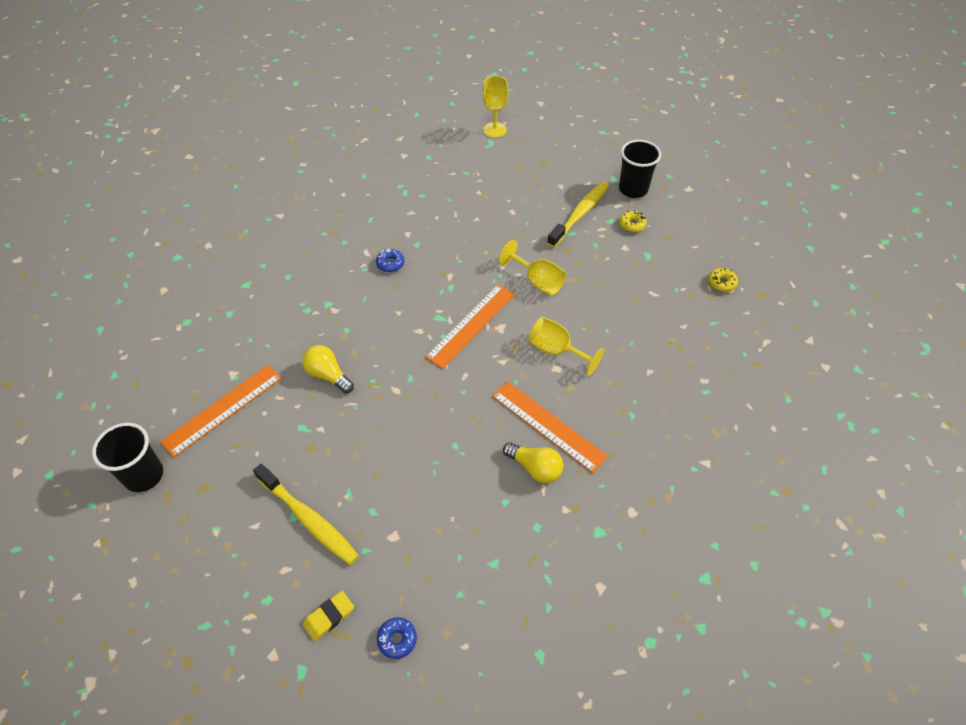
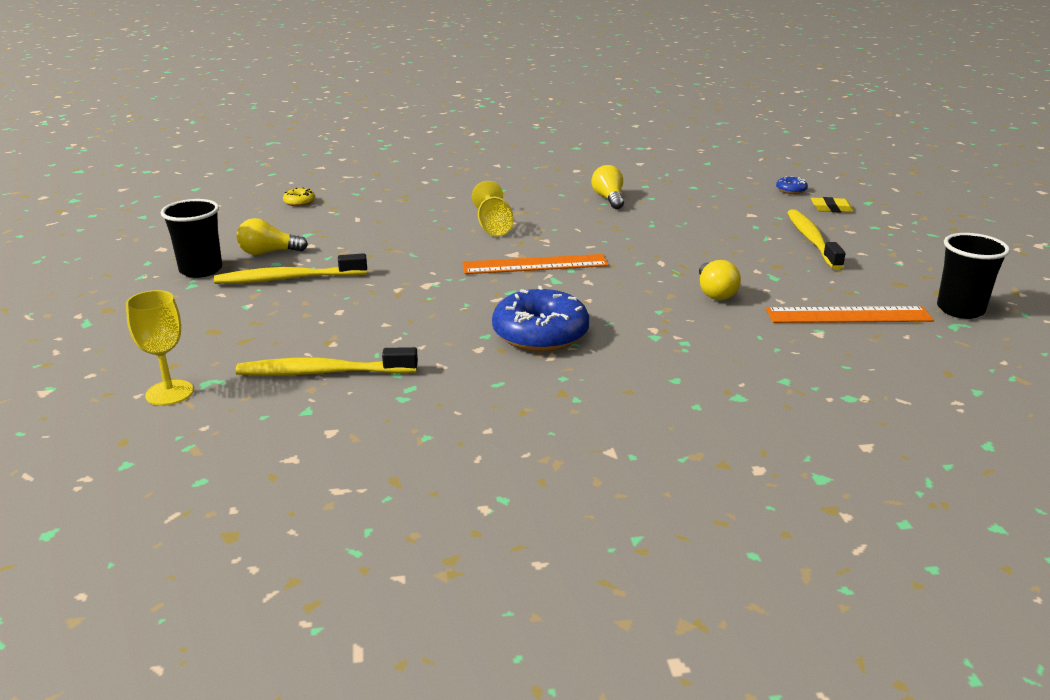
camera: 135 degrees left, 25 degrees down
blue donut [376,249,404,272] -> blue donut [492,286,589,352], size x2.29
orange ruler [492,381,608,473] -> none
yellow goblet [499,240,566,295] -> none
yellow donut [619,210,647,233] -> yellow light bulb [237,218,308,255]
none -> yellow toothbrush [236,347,418,376]

